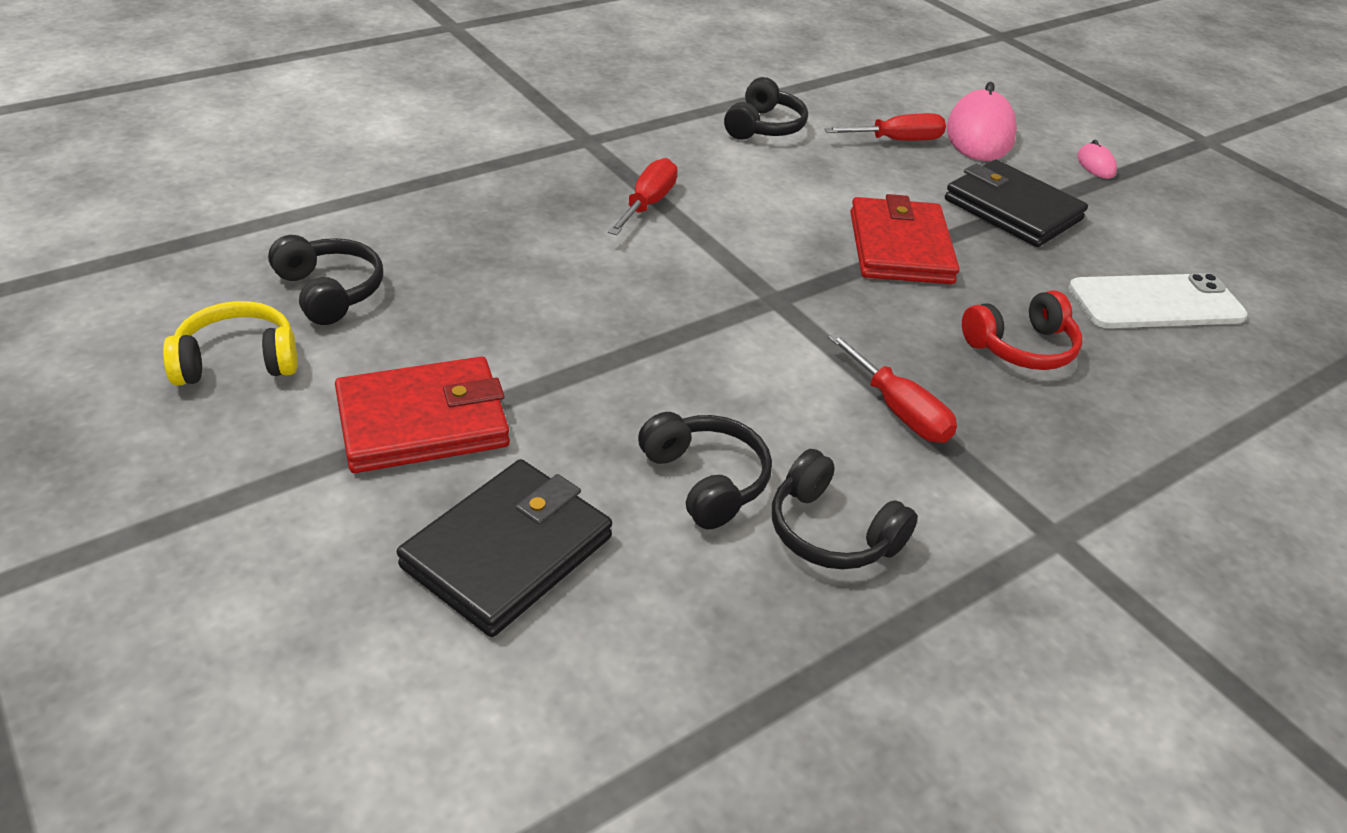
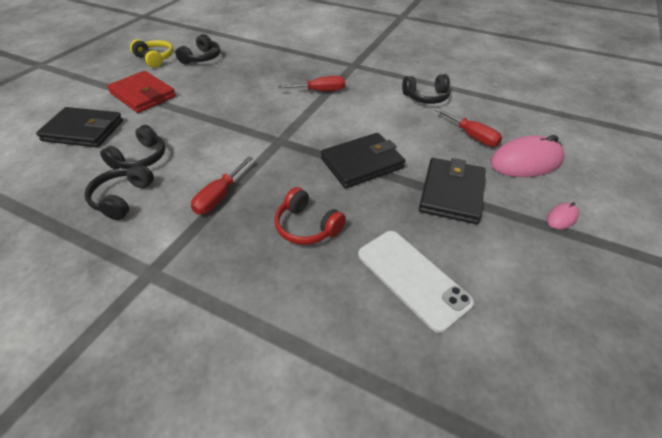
camera: 65 degrees right, 5 degrees up
red wallet [850,194,959,284] -> black wallet [321,133,405,189]

